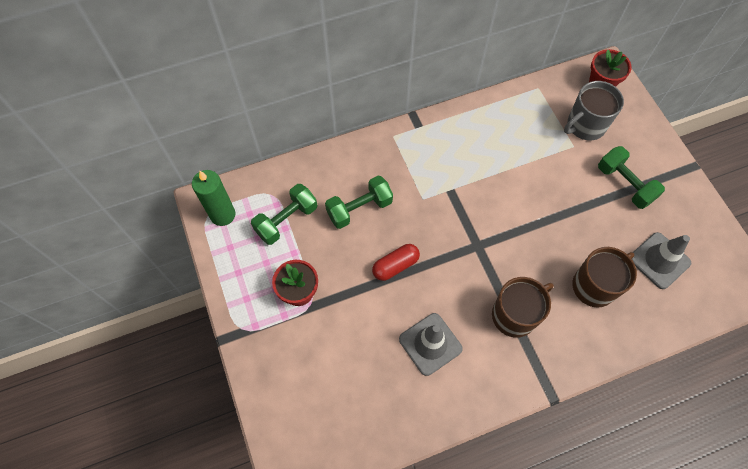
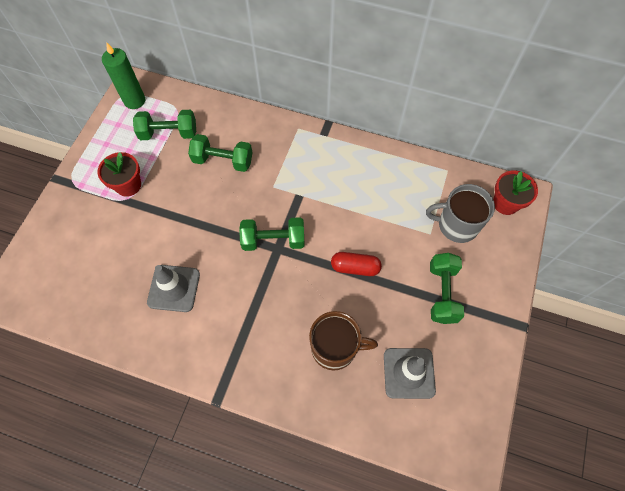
camera: 40 degrees right, 0 degrees up
red capsule [372,244,420,281] -> red capsule moved to [331,252,382,276]
brown mug [492,277,554,338] -> none
none -> green dumbbell [239,217,305,251]

